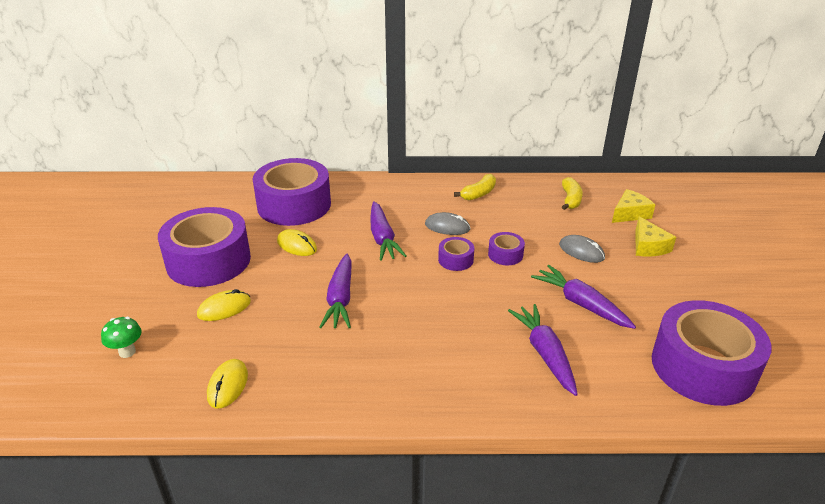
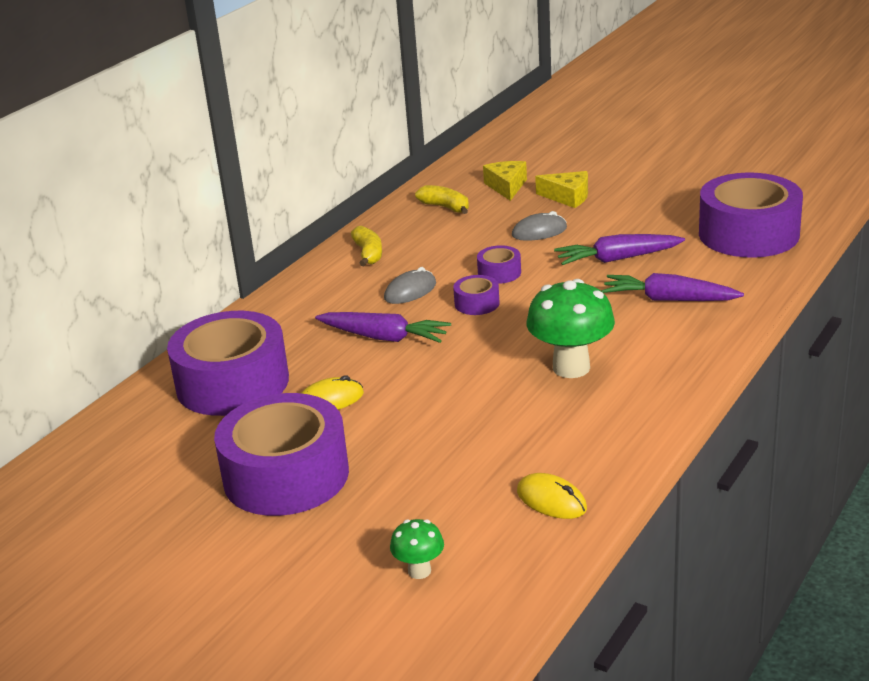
camera: 55 degrees left, 5 degrees down
yellow mouse [197,289,251,321] -> none
purple carrot [320,254,352,328] -> none
none -> green mushroom [526,279,615,378]

